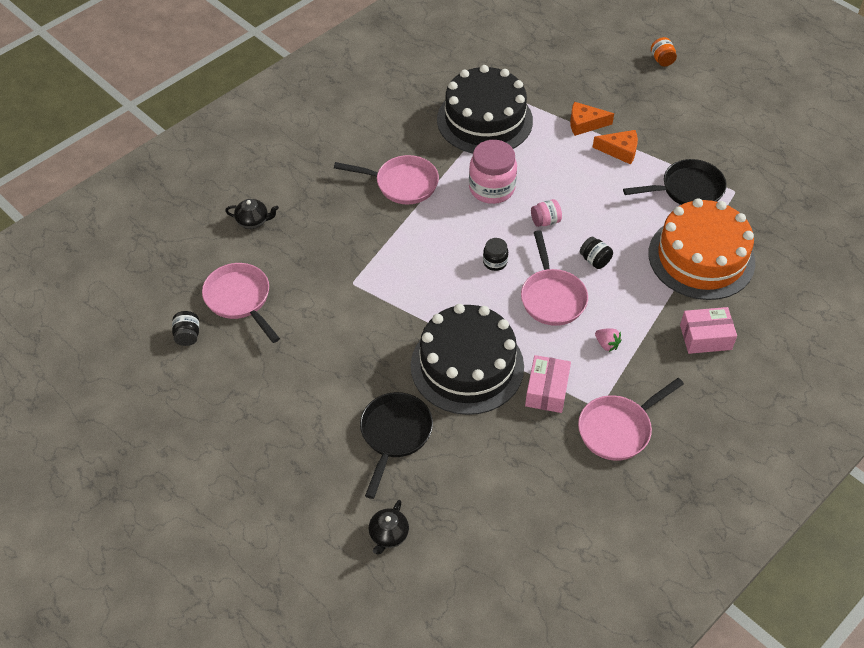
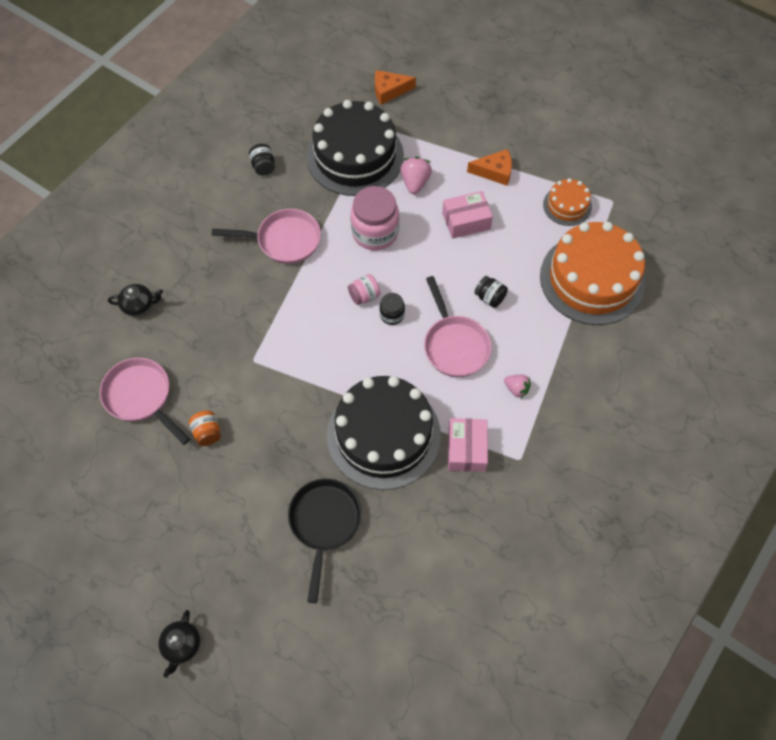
camera: 10 degrees left, 10 degrees up
black jar [172,311,199,346] -> black jar moved to [249,144,275,175]
black teapot [368,500,409,555] -> black teapot moved to [158,610,200,678]
pink jar [531,199,562,227] -> pink jar moved to [348,274,380,305]
orange cheese [570,102,614,136] -> orange cheese moved to [375,70,416,105]
pink pan [578,378,684,461] -> none
black pan [623,159,727,205] -> orange cake [543,178,592,226]
orange jar [651,37,677,67] -> orange jar moved to [189,410,221,446]
pink box [680,307,737,354] -> pink box moved to [442,191,493,239]
none -> pink strawberry [400,157,432,194]

